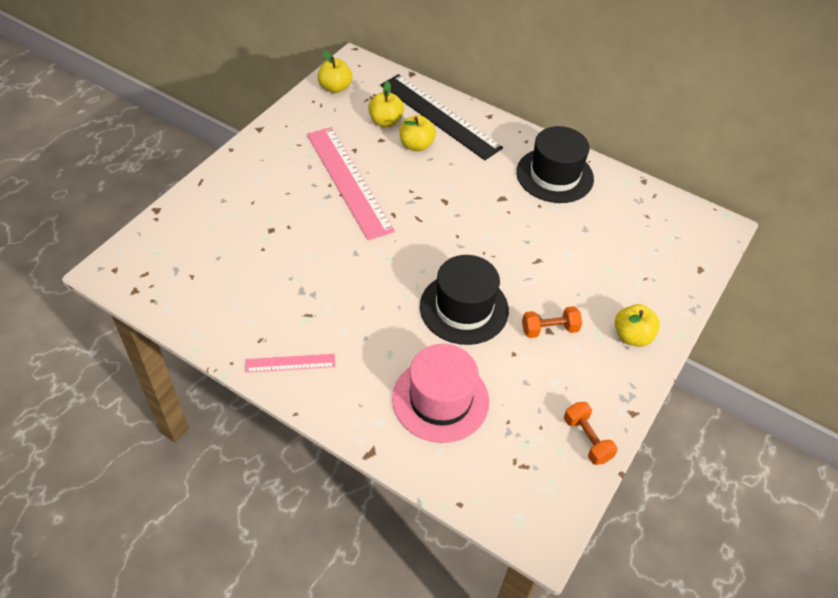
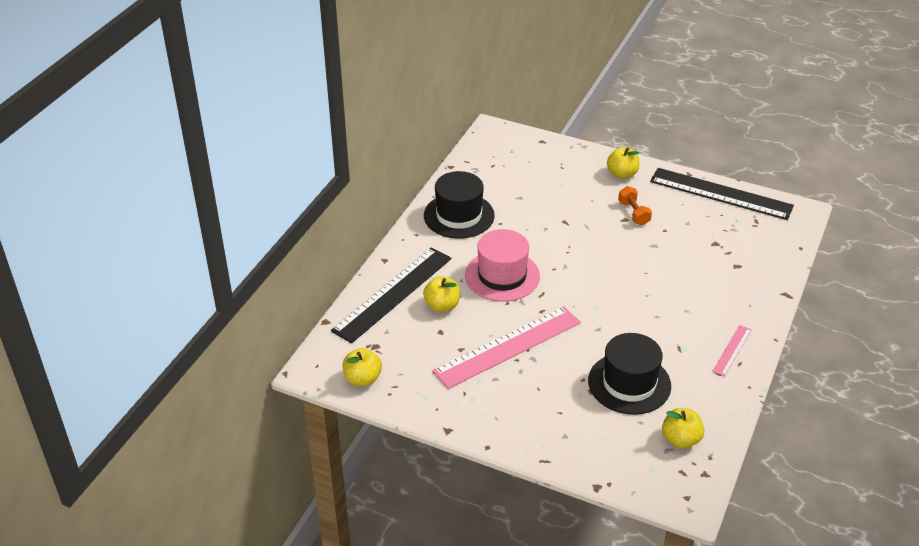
camera: 95 degrees left, 10 degrees down
pink ruler [245,354,335,373] -> pink ruler turned 45 degrees clockwise [712,325,752,376]
yellow apple [368,81,404,127] -> yellow apple moved to [662,408,704,448]
pink hat [392,344,489,443] -> pink hat moved to [465,229,540,302]
black hat [420,255,509,345] -> black hat moved to [588,333,671,415]
orange dumbbell [564,402,618,465] -> black ruler [650,168,794,220]

